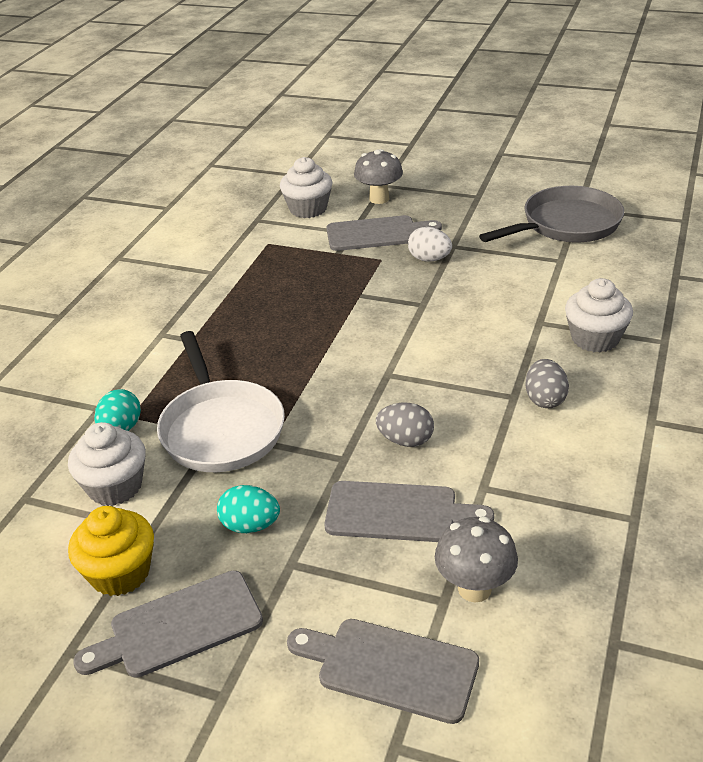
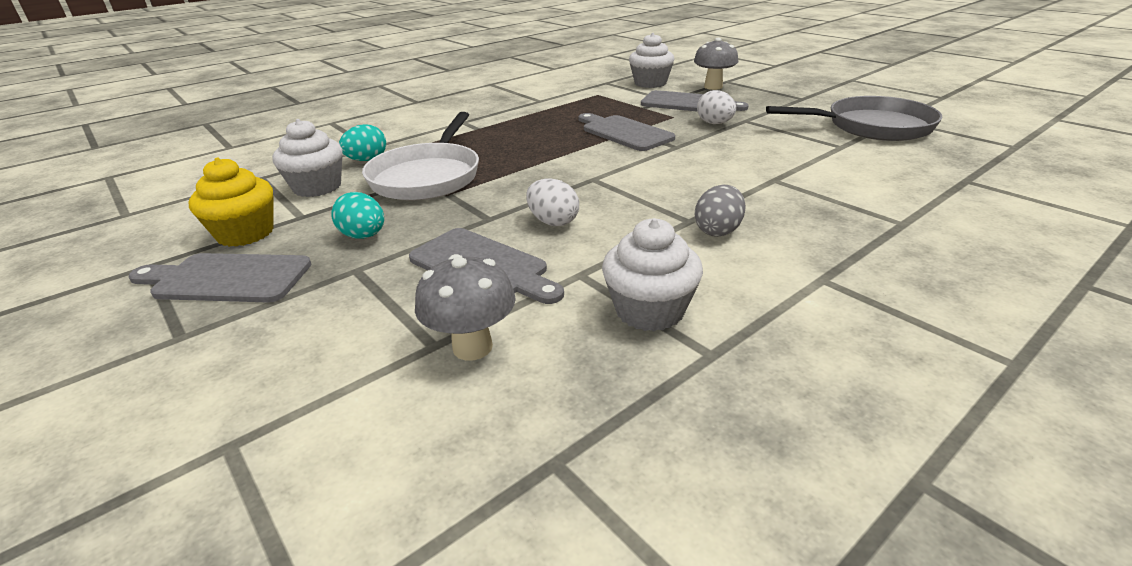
camera: 30 degrees right, 5 degrees down
grey cutting board [287,619,479,724] -> grey cutting board moved to [578,113,675,151]
grey egg [376,403,434,447] -> white egg [526,179,579,226]
white cupcake [565,278,633,352] -> white cupcake moved to [602,218,703,331]

